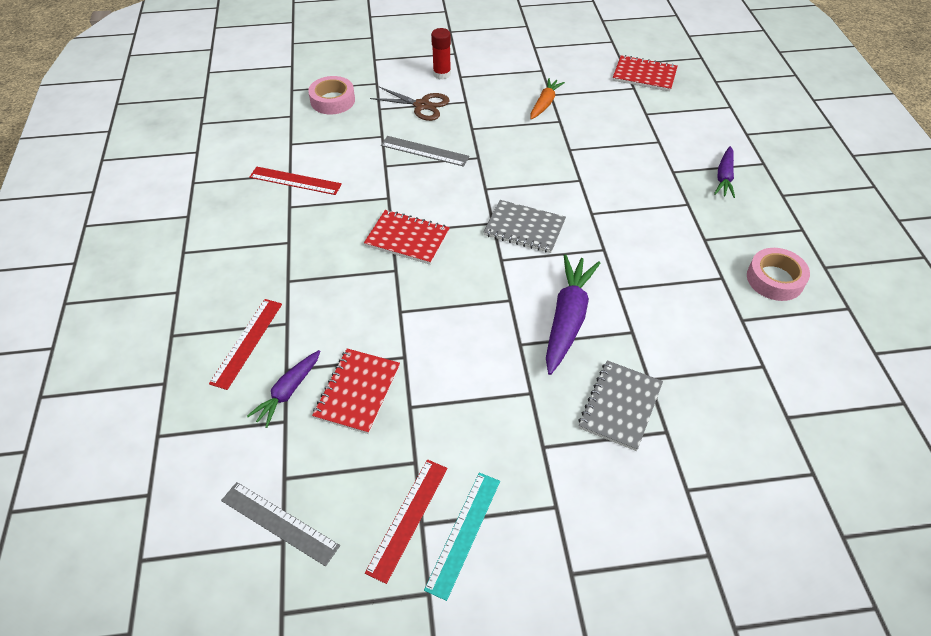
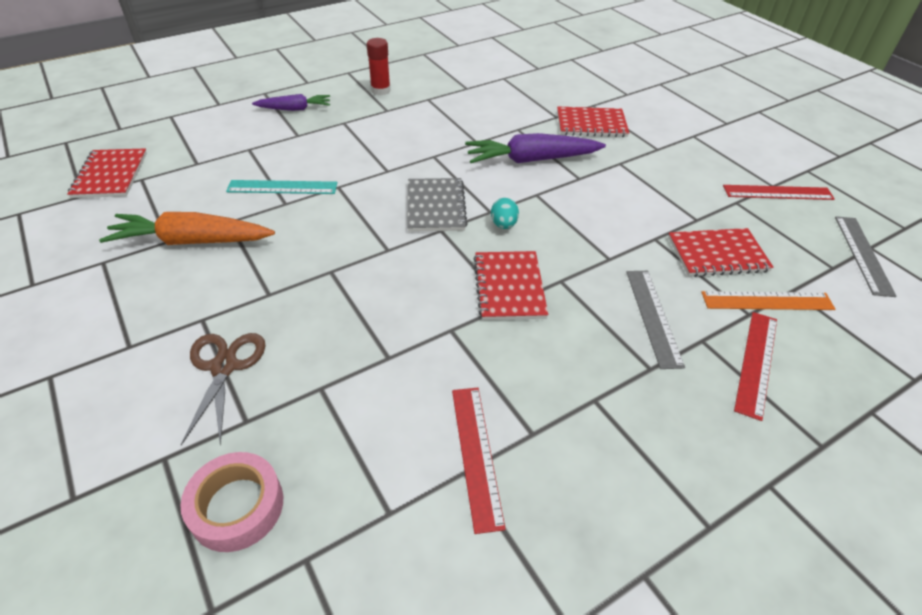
camera: 115 degrees left, 5 degrees down
red ruler [209,299,282,390] -> red ruler turned 60 degrees counterclockwise [734,312,777,421]
purple carrot [247,350,321,428] -> orange ruler [701,291,835,310]
grey ruler [381,136,470,167] -> grey ruler moved to [626,271,685,369]
turquoise ruler [424,472,500,601] -> turquoise ruler moved to [226,180,337,194]
red glue stick [431,28,451,79] -> red glue stick moved to [367,38,391,95]
orange carrot [530,78,565,119] -> orange carrot [99,212,275,245], size x1.66
grey notebook [578,360,663,451] -> red notebook [557,107,629,137]
pink tape [747,248,810,301] -> none
none -> turquoise egg [491,198,519,229]

